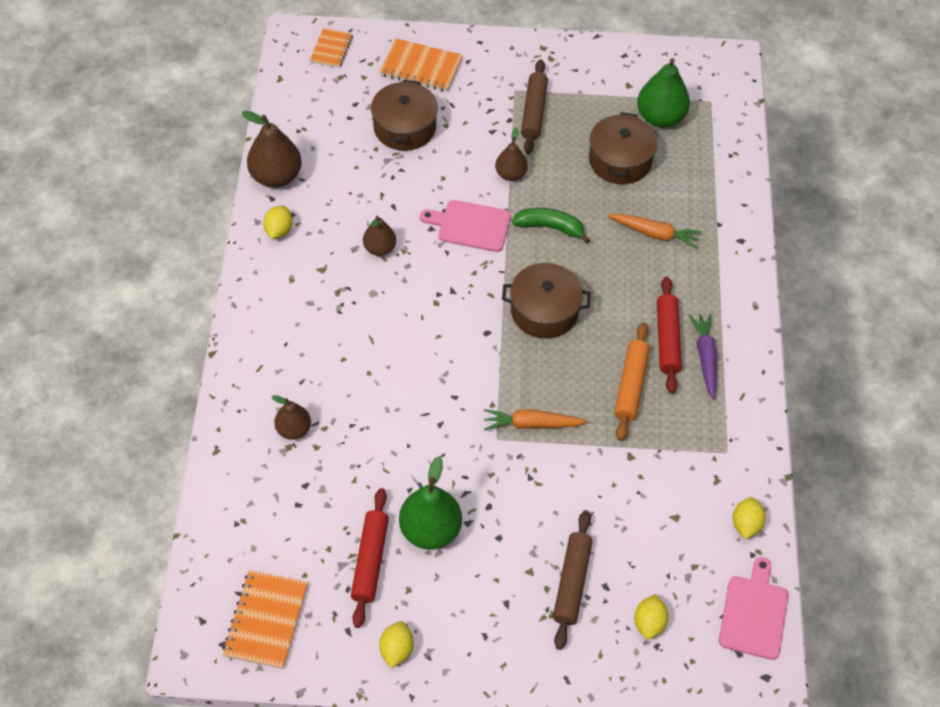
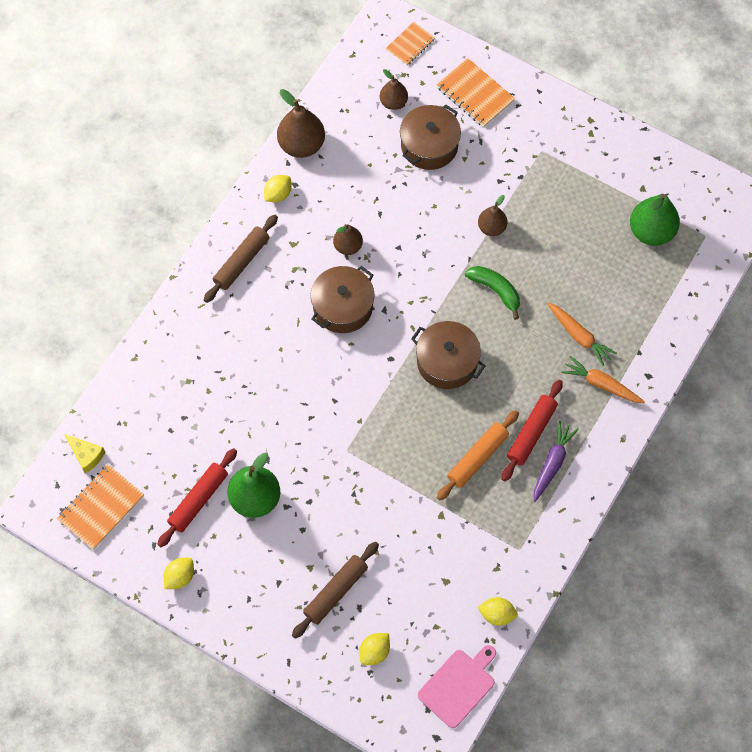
camera: 30 degrees right, 10 degrees up
brown pear [272,395,311,440] -> brown pear moved to [380,69,408,110]
pink cutting board [420,200,511,252] -> none
orange carrot [484,409,587,430] -> orange carrot moved to [561,356,645,404]
brown rolling pin [521,59,548,154] -> brown rolling pin moved to [204,215,278,303]
brown pot [589,112,657,184] -> brown pot moved to [311,266,374,333]
yellow lemon [733,497,766,539] -> yellow lemon turned 60 degrees clockwise [478,597,518,626]
none -> yellow cheese [64,434,105,473]

